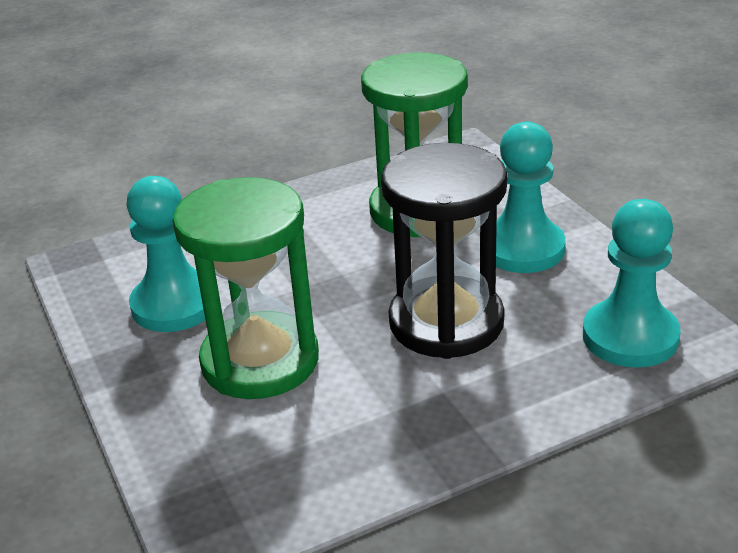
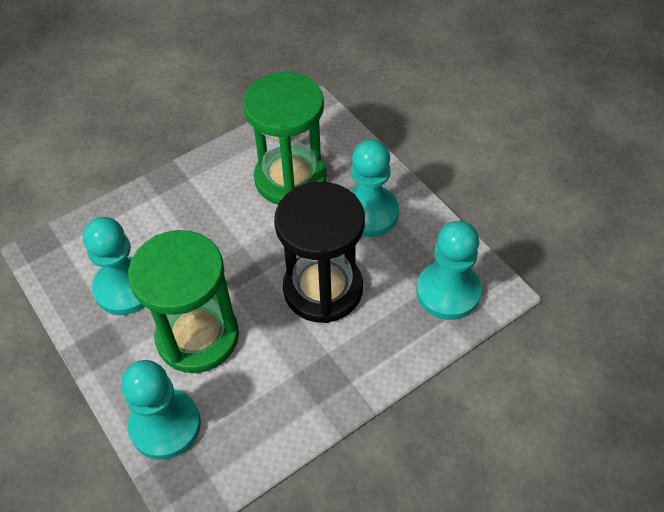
camera: 10 degrees left, 20 degrees up
none -> turquoise pawn [121,360,201,460]

